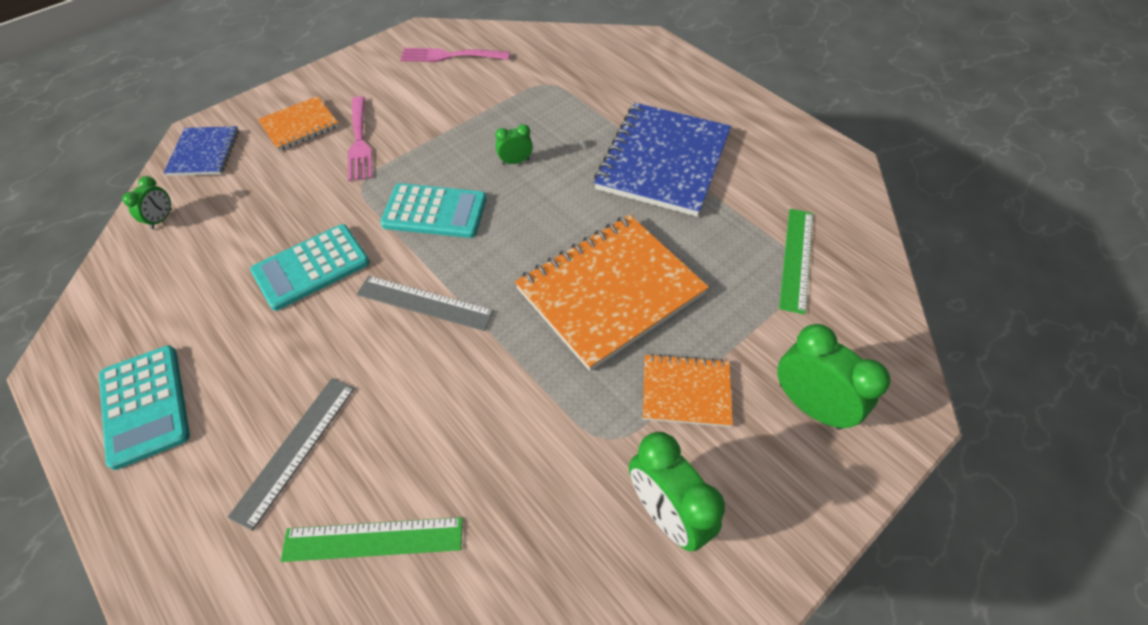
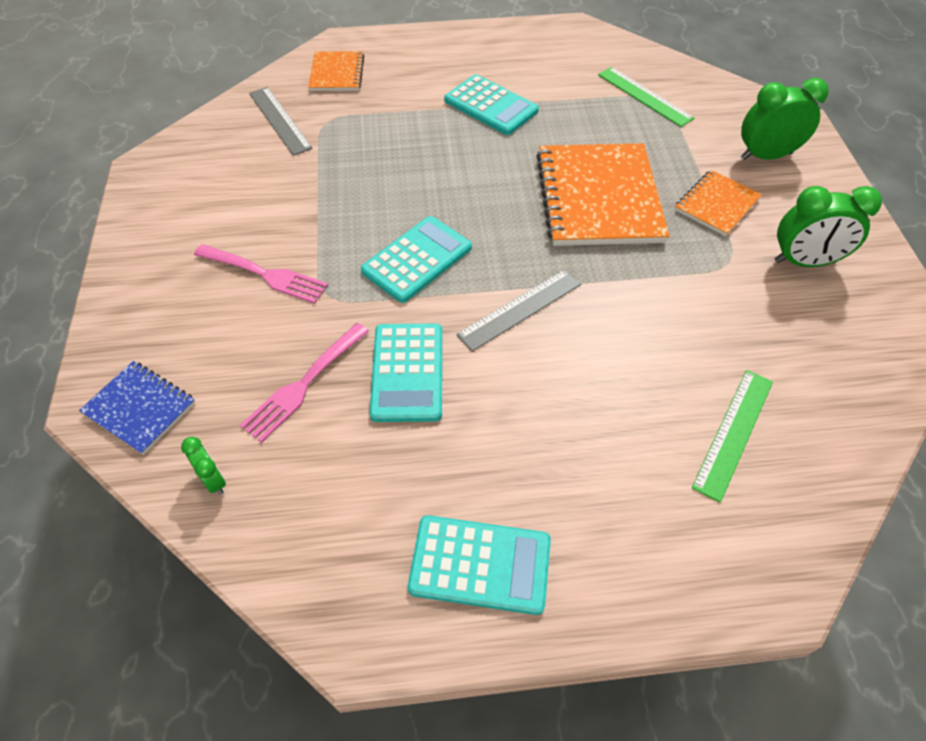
camera: 55 degrees left, 0 degrees up
grey ruler [227,378,355,531] -> grey ruler moved to [249,87,313,156]
orange notebook [258,96,339,151] -> orange notebook moved to [308,51,364,91]
pink fork [400,48,510,62] -> pink fork moved to [240,323,369,443]
green clock [495,124,533,165] -> none
blue notebook [594,103,731,217] -> turquoise calculator [444,74,539,135]

